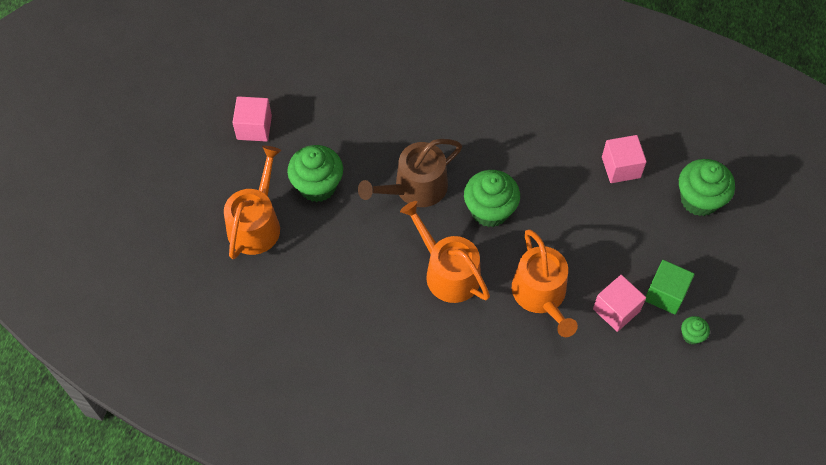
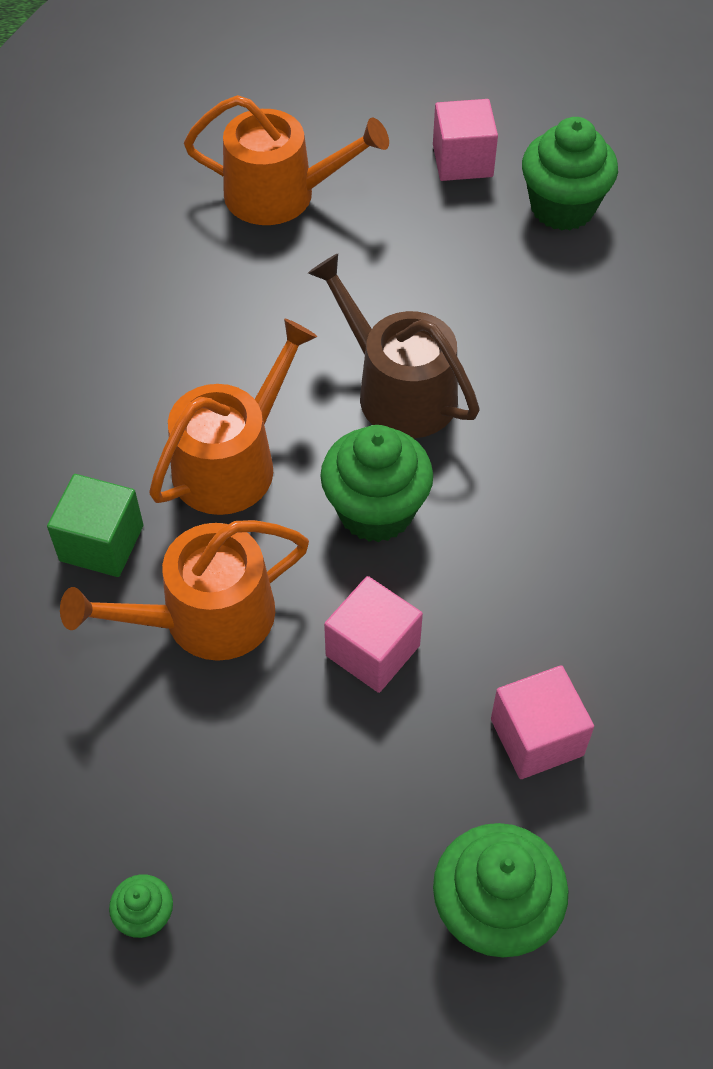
camera: 80 degrees right, 5 degrees down
green cupcake [287,145,343,202] -> green cupcake moved to [522,117,618,230]
pink cube [593,275,646,332] -> pink cube moved to [324,576,423,693]
green cube [645,260,695,315] -> green cube moved to [47,474,144,577]

